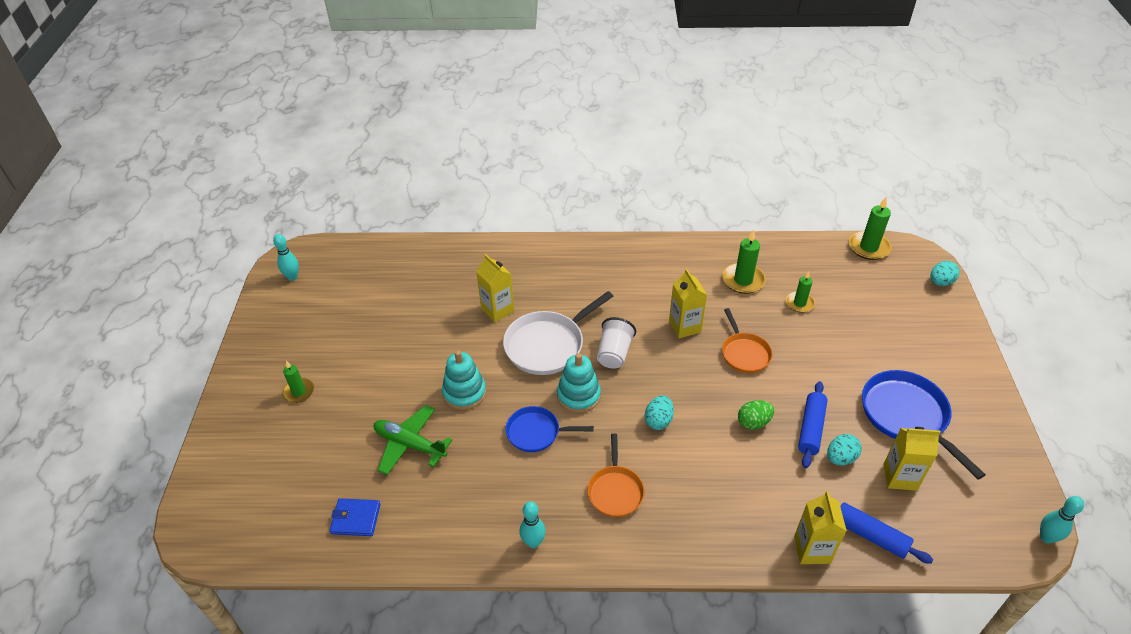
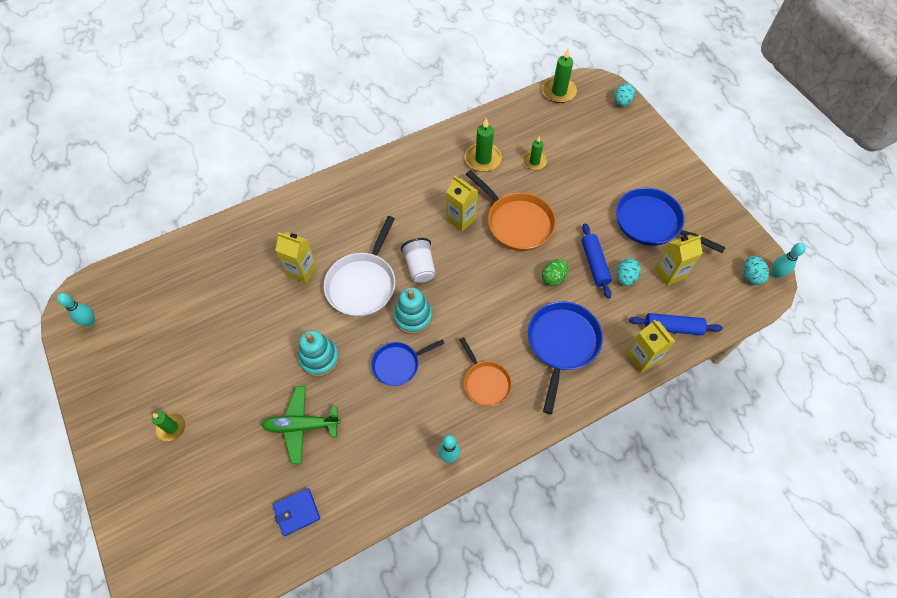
camera: 30 degrees left, 15 degrees up
turquoise egg [645,395,674,430] -> turquoise egg moved to [743,255,769,285]
orange pan [722,308,773,373] -> orange pan [466,170,556,251], size x1.62
none -> blue pan [528,301,603,414]

